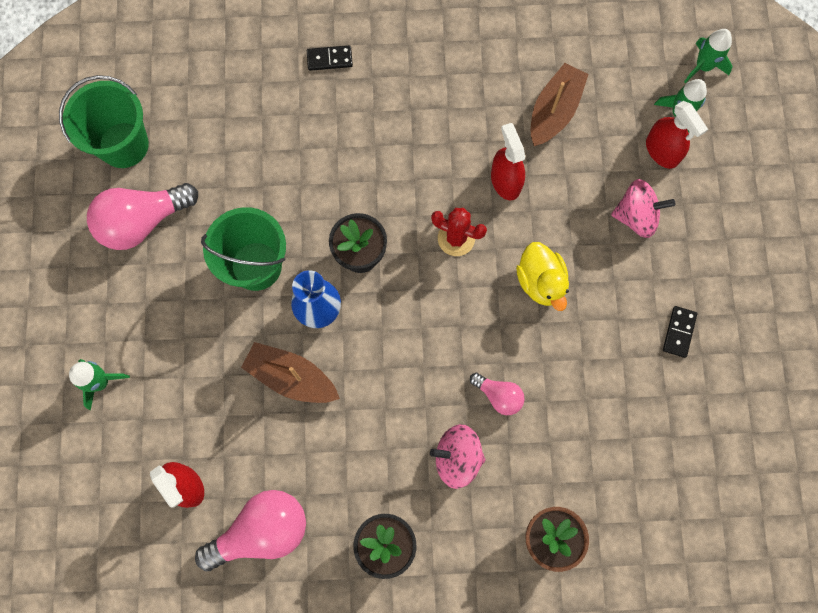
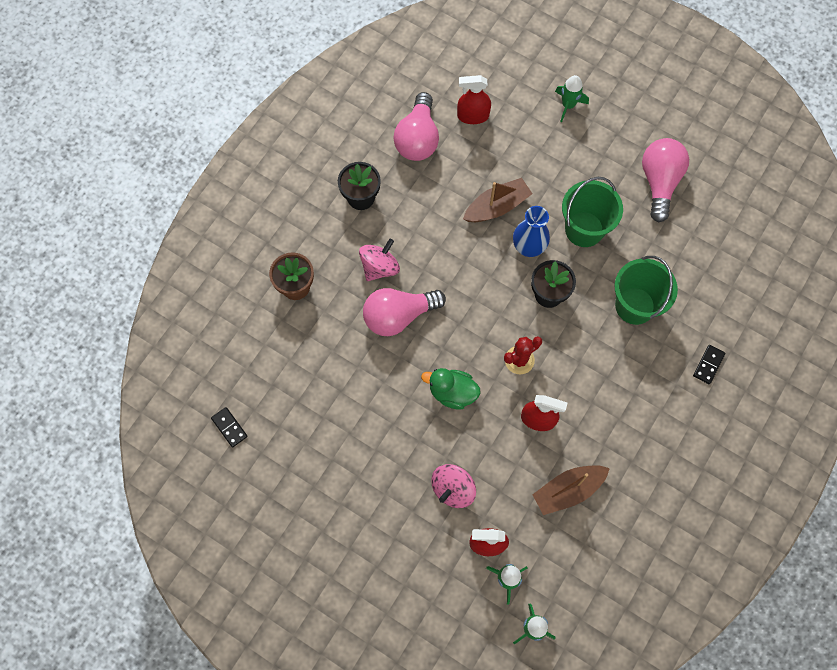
camera: 125 degrees right, 5 degrees down
green bucket [59,75,149,168] -> green bucket moved to [615,256,678,325]
pink light bulb [470,373,525,415] -> pink light bulb [363,288,446,336], size x1.91
yellow duck [516,242,569,311] -> green duck [421,368,480,410]
brown boat [531,63,589,146] -> brown boat turned 90 degrees clockwise [532,465,610,515]
black domino [663,306,697,358] -> black domino moved to [211,407,248,447]

